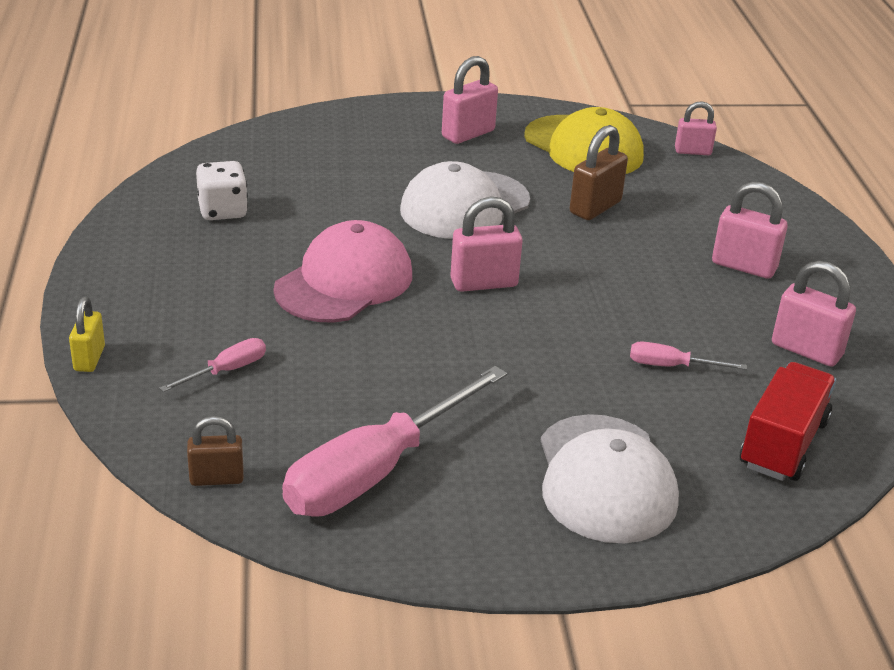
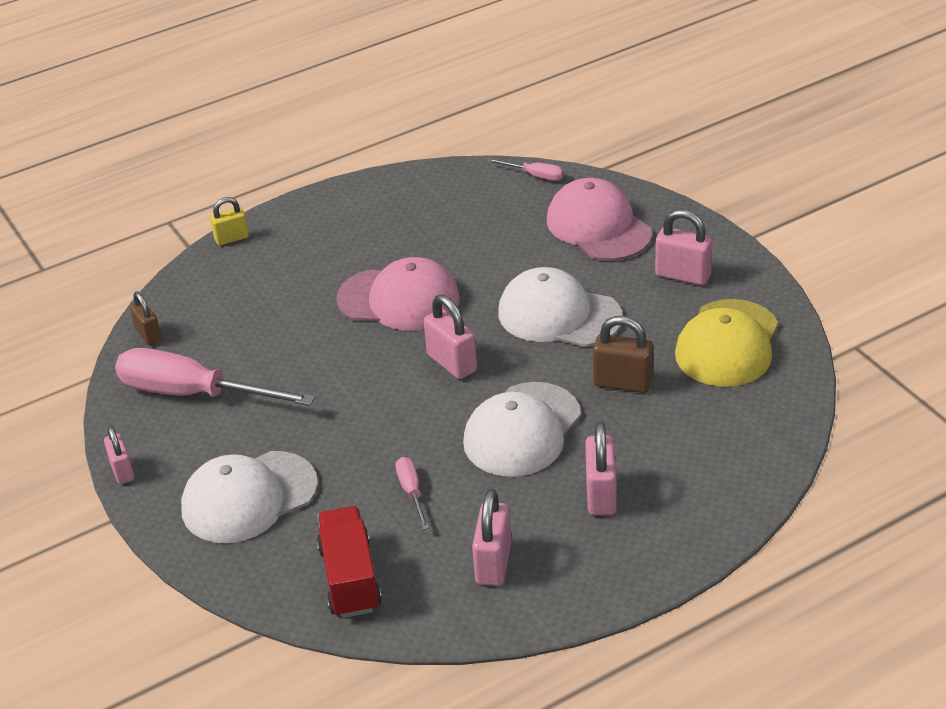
camera: 70 degrees right, 5 degrees up
pink screwdriver [160,338,266,392] -> pink screwdriver moved to [487,158,564,181]
white dice [196,161,248,220] -> none
pink padlock [675,101,717,155] -> pink padlock moved to [104,425,134,484]
red truck [740,362,836,481] -> red truck turned 105 degrees counterclockwise [317,506,382,618]
none -> white cap [463,382,581,477]
none -> pink cap [546,178,652,261]

